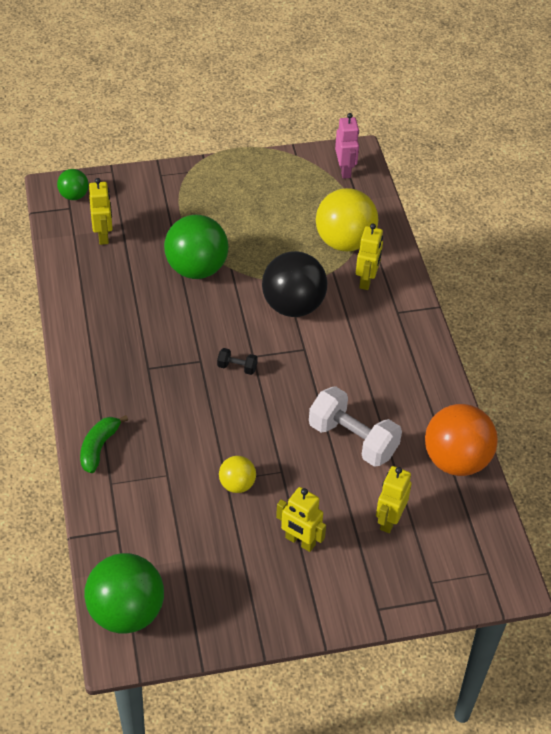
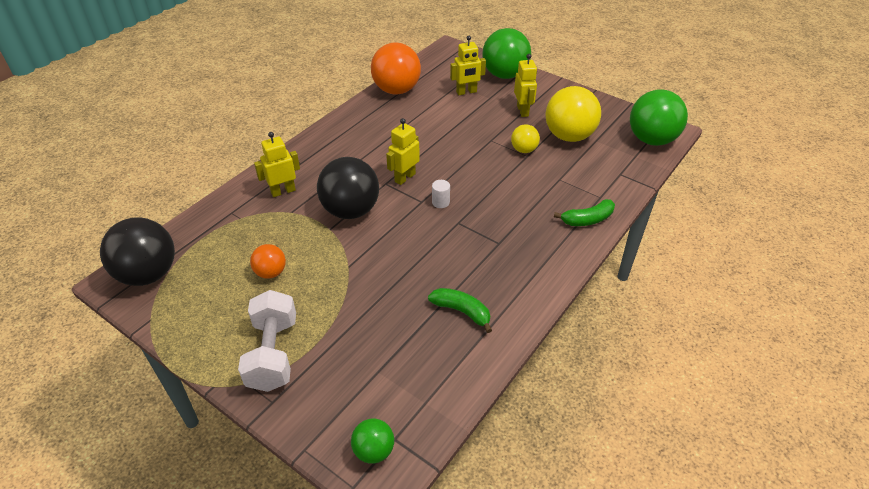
camera: 130 degrees left, 5 degrees down
yellow robot [89,178,113,245] -> yellow robot moved to [386,118,420,185]
green ball [164,215,228,279] -> green ball moved to [482,28,531,79]
black dumbbell [217,348,258,375] -> white cylinder [432,180,450,208]
white dumbbell [309,386,402,467] -> white dumbbell moved to [238,290,296,392]
yellow ball [316,188,378,251] -> yellow ball moved to [545,86,601,142]
pink robot [335,113,359,179] -> black ball [100,217,175,286]
none -> orange ball [250,244,286,279]
none -> green banana [428,288,492,333]

